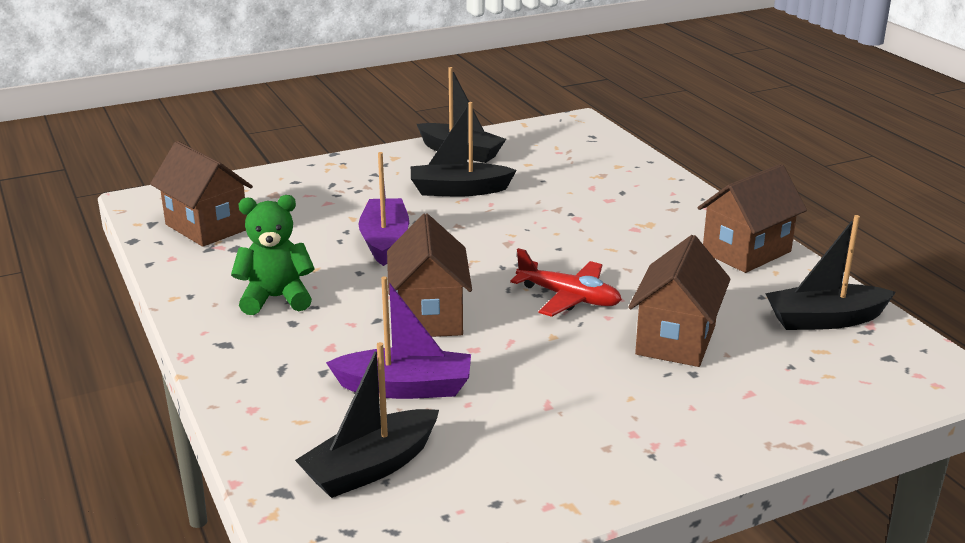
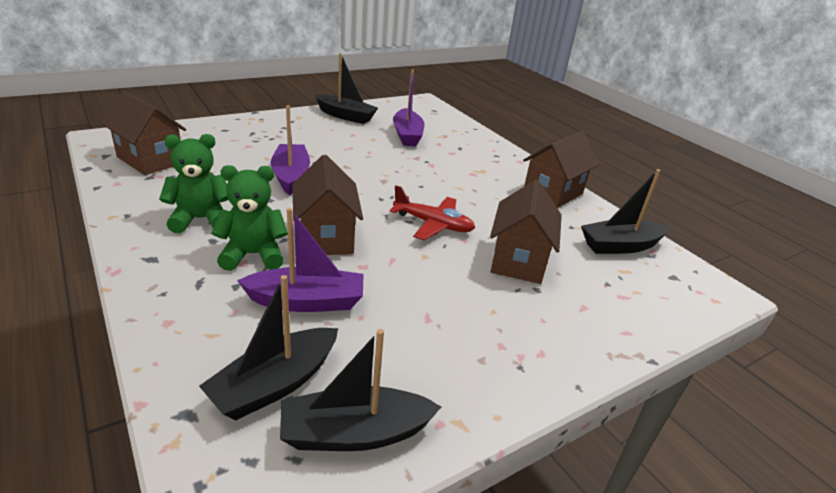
camera: 10 degrees left, 5 degrees up
black boat [411,102,517,196] -> black boat moved to [280,329,441,451]
none -> green teddy bear [211,165,288,271]
none -> purple boat [393,69,424,146]

